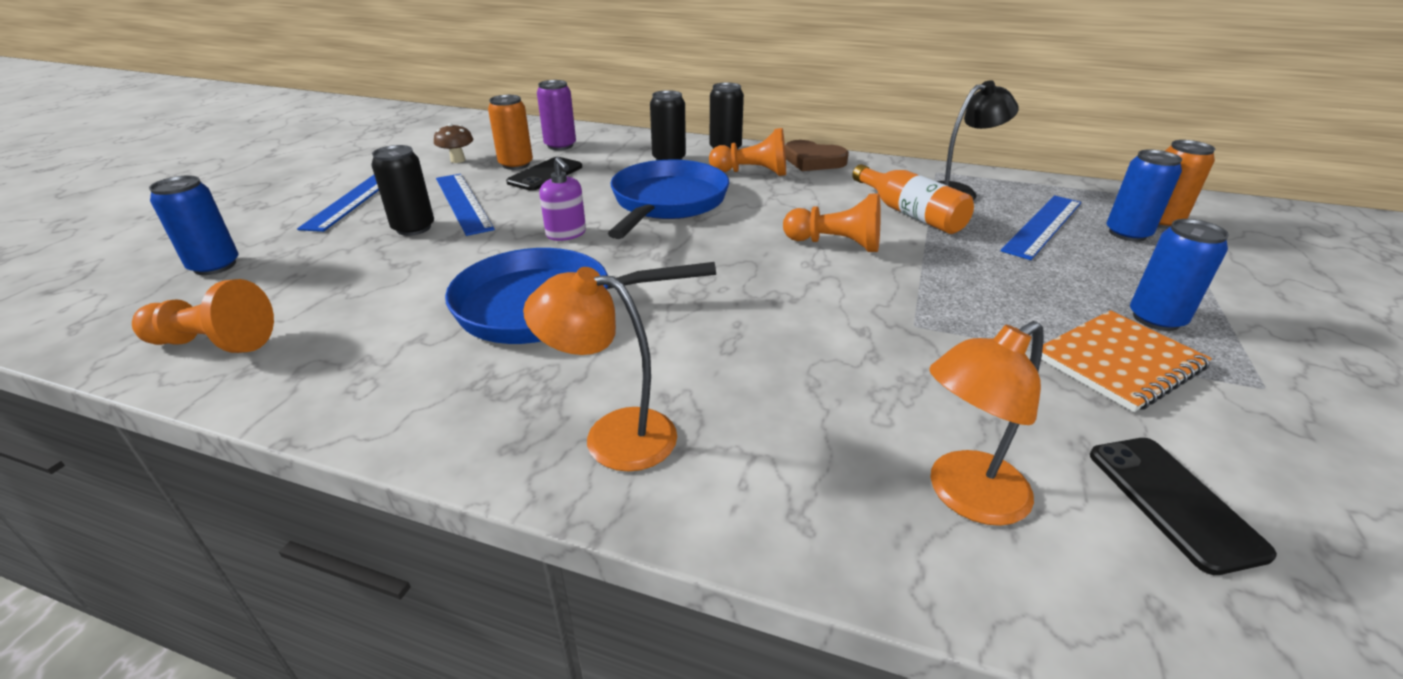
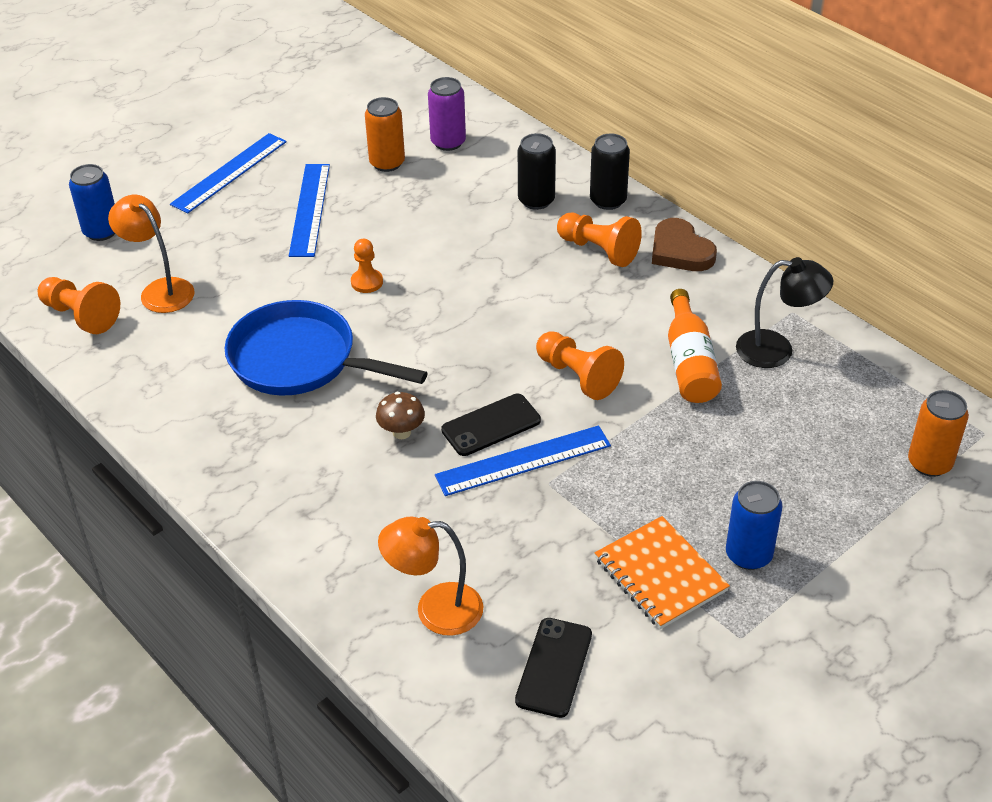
camera: 30 degrees right, 10 degrees up
black can [371,145,434,236] -> none
brown mushroom [434,123,473,163] -> brown mushroom moved to [376,392,425,439]
black phone [506,157,582,191] -> black phone moved to [441,394,541,456]
orange lamp [523,267,677,472] -> orange lamp moved to [108,195,194,313]
purple soap dispenser [539,157,586,241] -> orange pawn [351,239,383,293]
blue pan [608,160,729,239] -> none
blue ruler [1001,195,1081,260] -> blue ruler moved to [435,425,611,496]
orange notebook [1041,310,1212,412] -> orange notebook turned 60 degrees clockwise [595,516,730,629]
blue can [1106,149,1182,242] -> none

